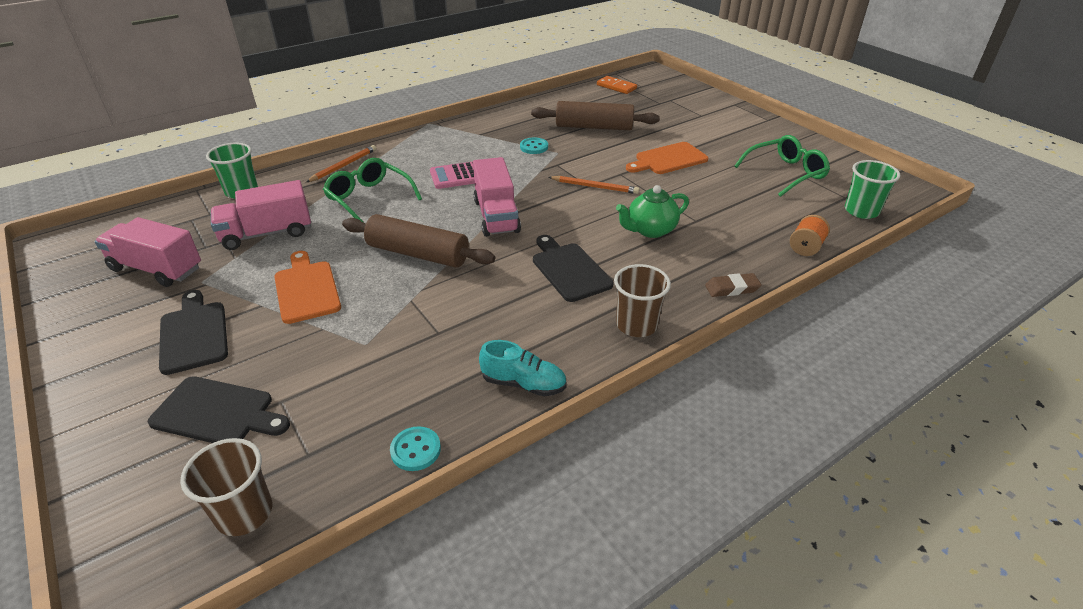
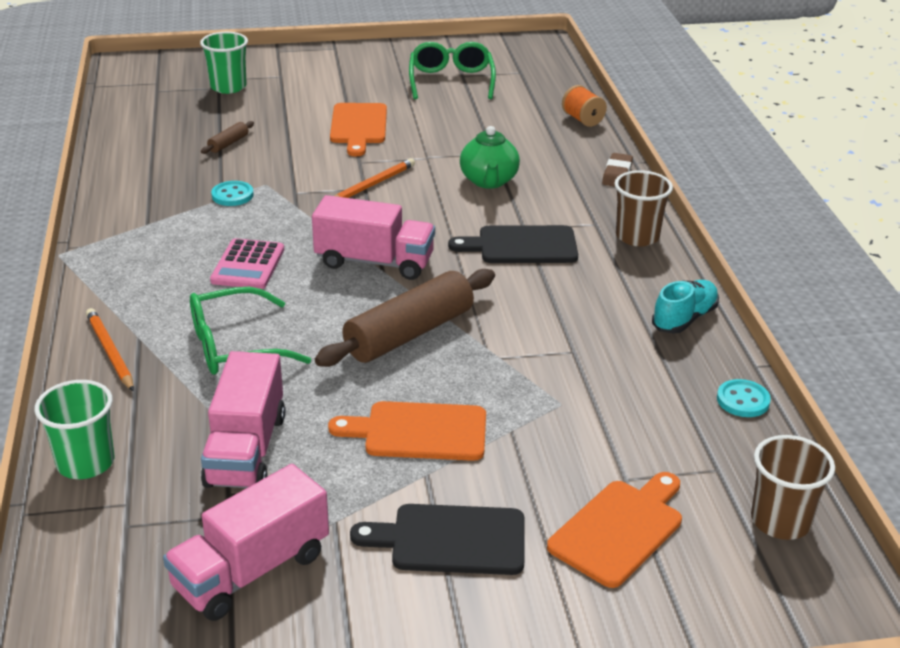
camera: 65 degrees left, 5 degrees down
black cutting board [148,376,290,443] -> orange cutting board [547,472,682,588]
brown rolling pin [531,101,660,130] -> brown rolling pin [201,121,254,154], size x0.43
orange domino [597,76,637,94] -> none
green cup [845,160,900,219] -> green cup moved to [200,32,248,94]

